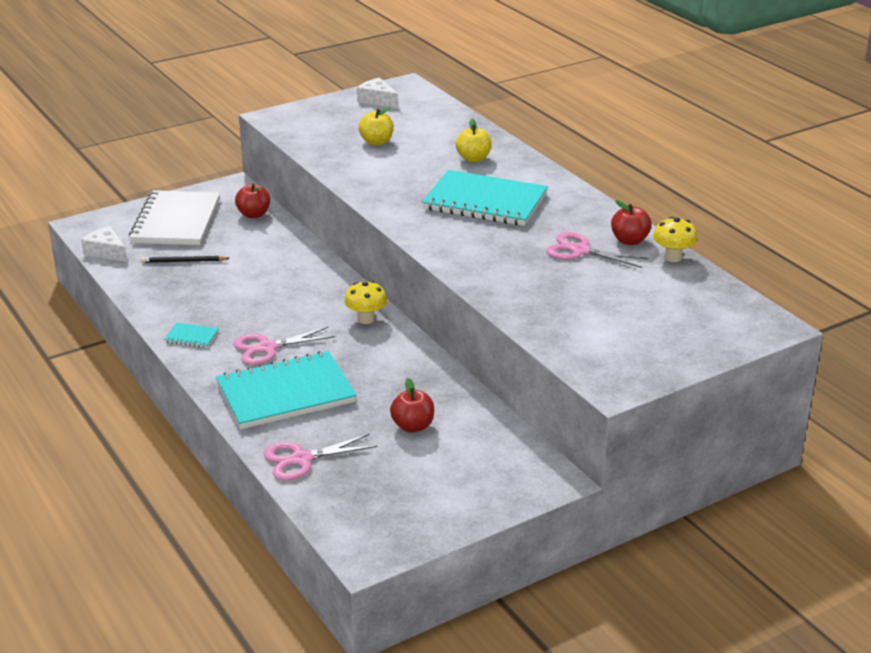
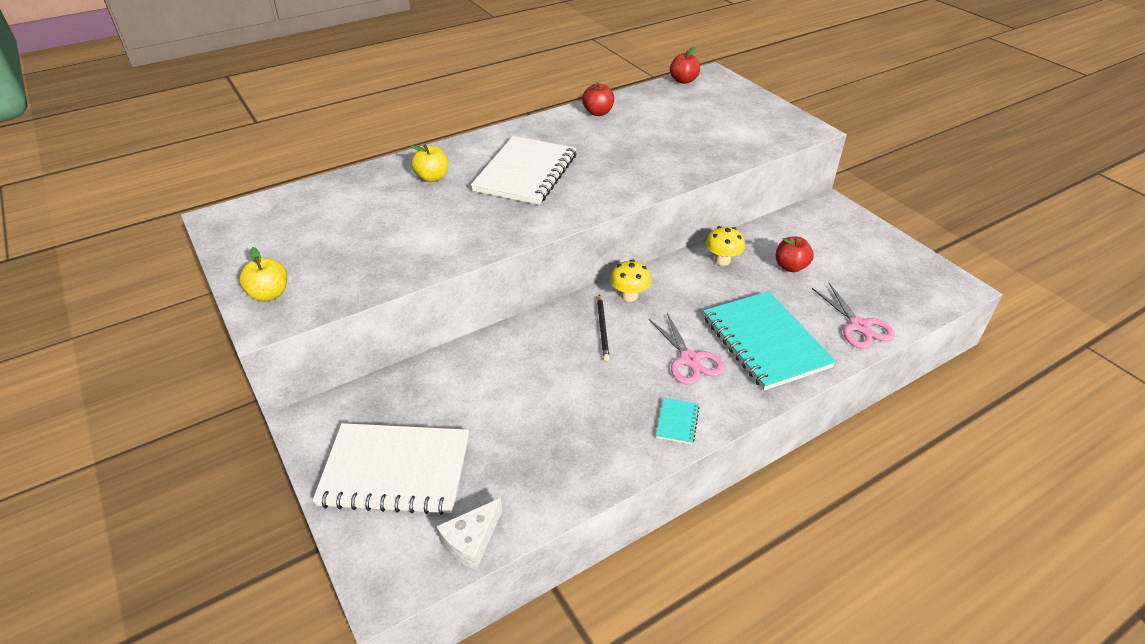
camera: 90 degrees left, 10 degrees up
black pencil [141,256,229,263] -> black pencil moved to [597,295,610,361]
red apple [235,183,270,218] -> red apple moved to [670,47,700,84]
white cheese [357,78,398,108] -> none
yellow apple [358,106,394,146] -> yellow apple moved to [239,247,287,301]
turquoise notebook [422,170,548,226] -> white notebook [471,136,577,205]
pink scissors [546,232,649,268] -> none
yellow mushroom [653,217,697,262] -> yellow mushroom moved to [706,226,745,266]

